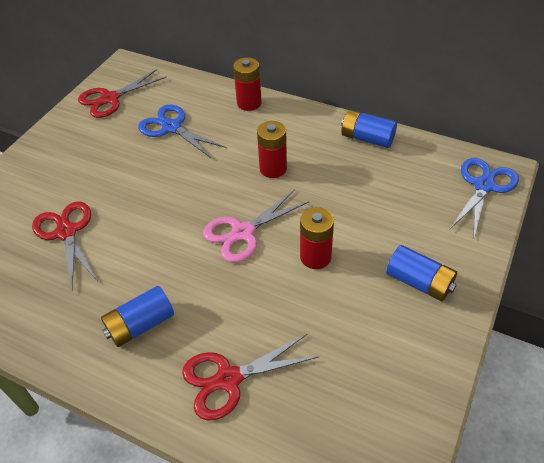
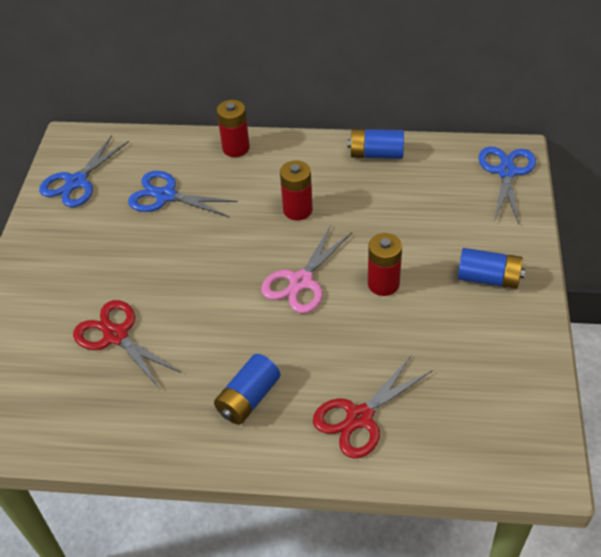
camera: 20 degrees left, 0 degrees up
red scissors [78,69,167,118] -> blue scissors [39,136,129,207]

